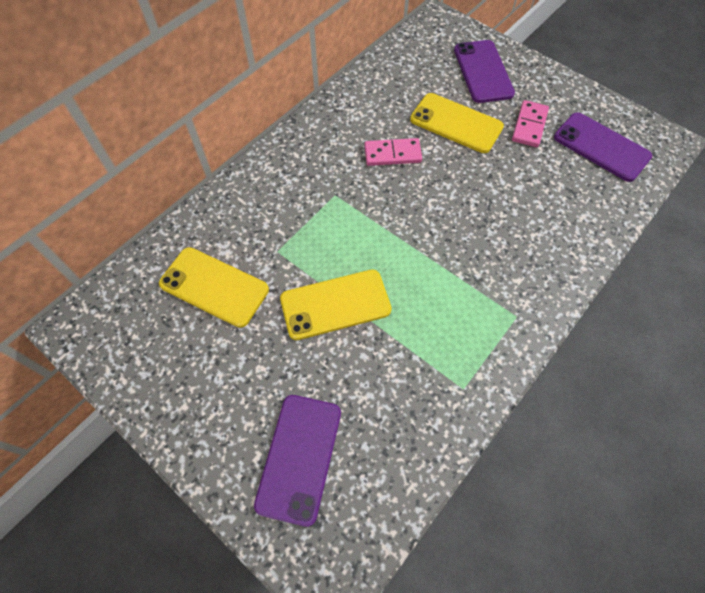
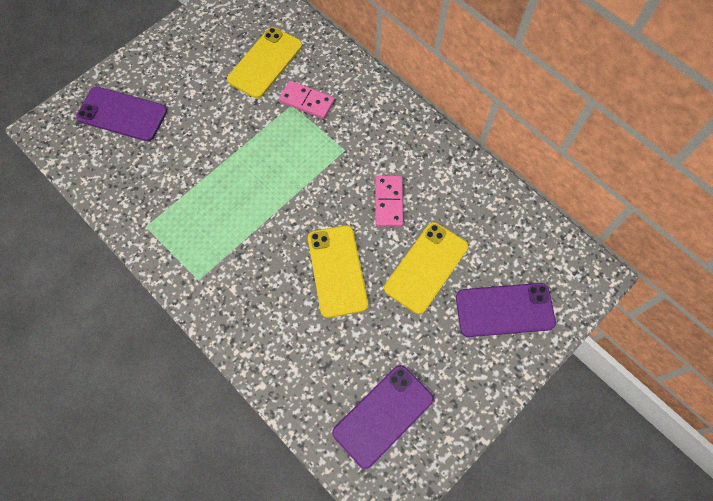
camera: 95 degrees right, 5 degrees up
yellow phone [280,269,392,340] -> yellow phone moved to [308,225,368,318]
pink domino [512,100,549,147] -> pink domino moved to [279,80,335,119]

